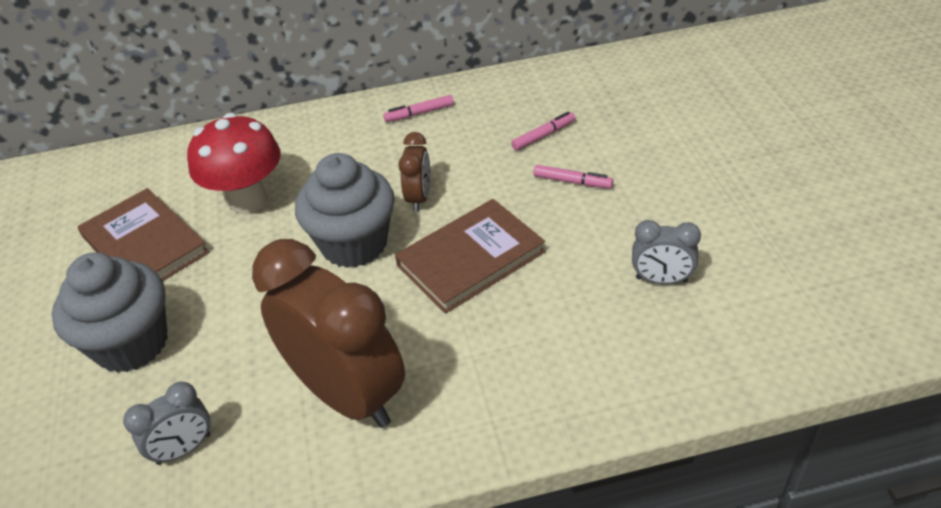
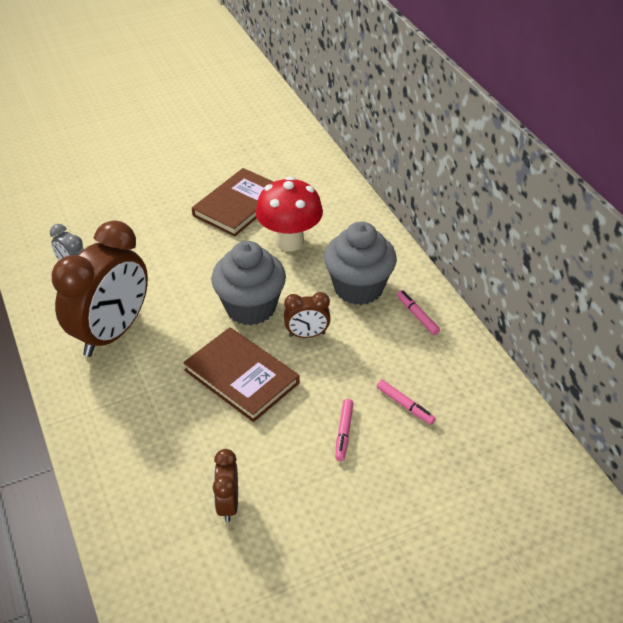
camera: 75 degrees right, 0 degrees up
grey cupcake [51,252,168,373] -> grey cupcake moved to [324,221,397,305]
grey clock [632,220,701,284] -> brown clock [213,449,238,522]

